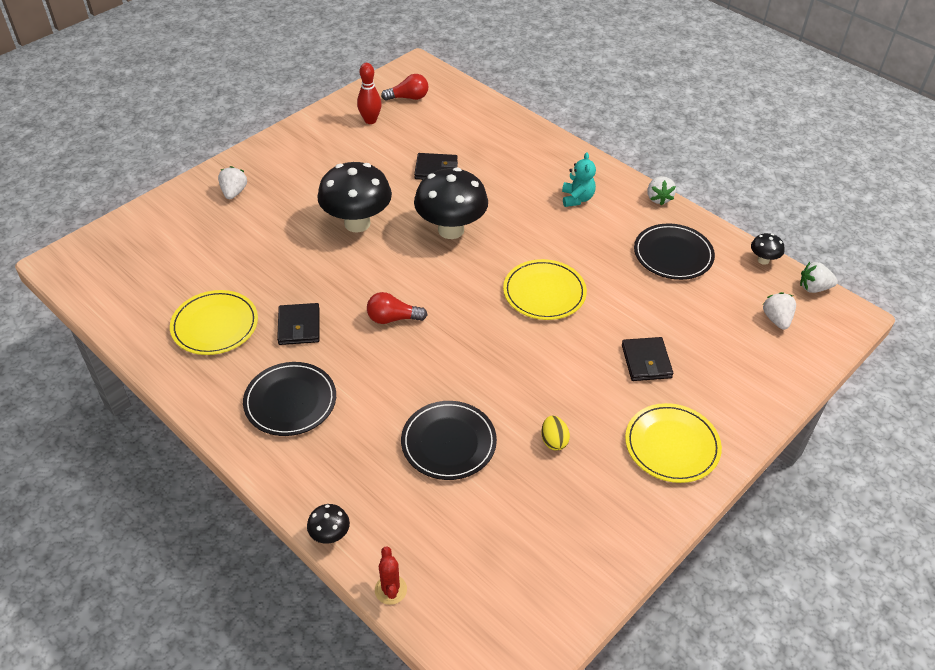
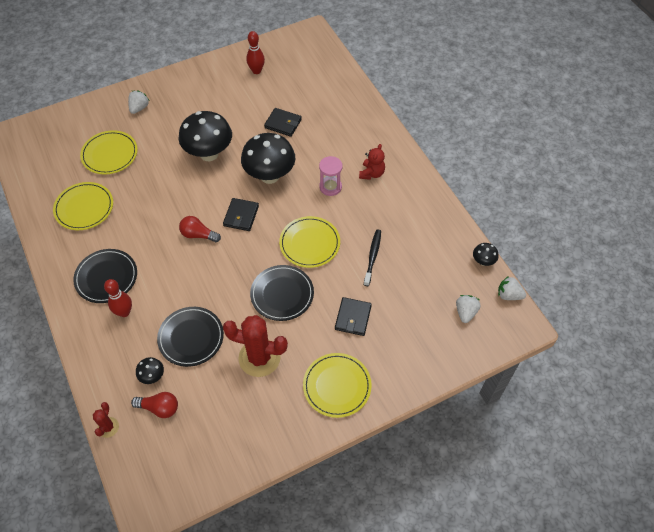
camera: 20 degrees right, 10 degrees up
black wallet [277,303,320,345] -> black wallet moved to [223,198,259,231]
black mushroom [307,504,350,544] -> black mushroom moved to [136,357,164,384]
red light bulb [381,74,428,101] -> red light bulb moved to [131,392,178,418]
yellow egg [541,416,570,451] -> red cactus [223,315,288,377]
turquoise teddy bear [562,152,596,207] -> red teddy bear [359,144,385,180]
black plate [634,223,715,280] -> black plate moved to [250,265,314,321]
white strawberry [647,176,676,206] -> none
none -> yellow plate [80,130,138,174]
none -> red bowling pin [104,279,132,317]
none -> pink hourglass [319,156,343,196]
none -> black toothbrush [364,230,381,286]

